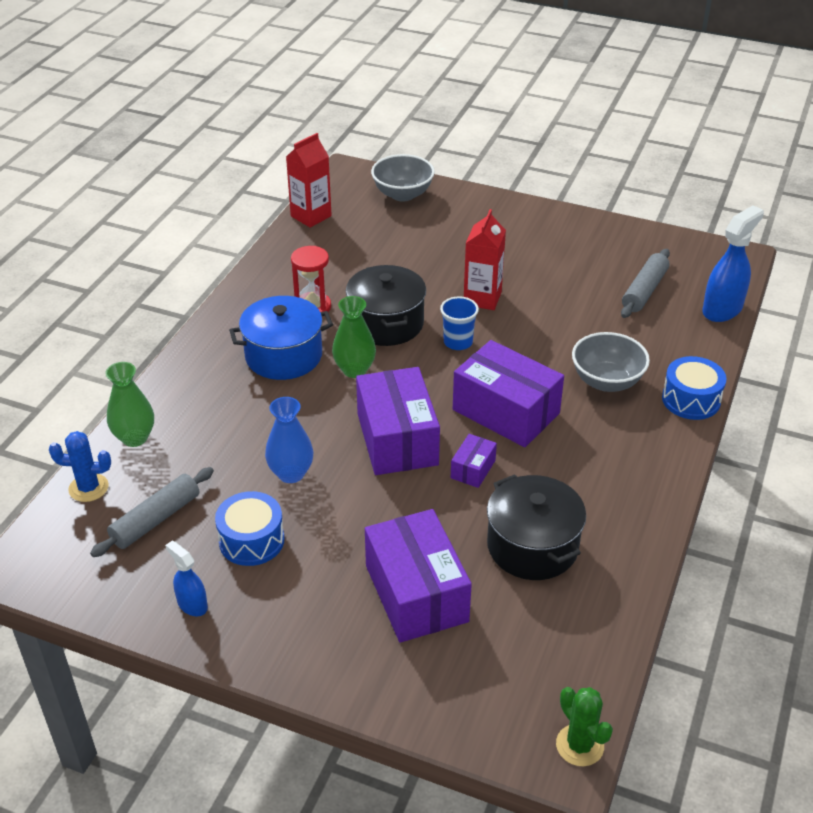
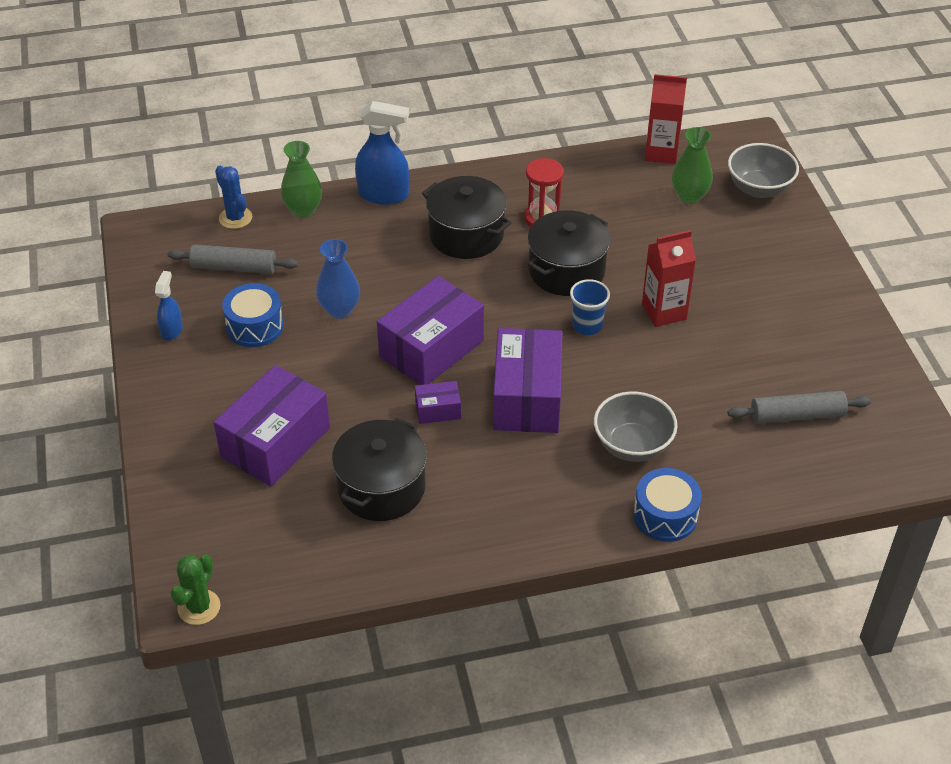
camera: 55 degrees right, 5 degrees up
blue pot [229,296,333,380] -> black pot [422,176,512,259]
green vase [332,296,376,378] -> green vase moved to [672,127,713,204]
blue spray bottle [702,205,764,322] -> blue spray bottle moved to [355,101,409,205]

